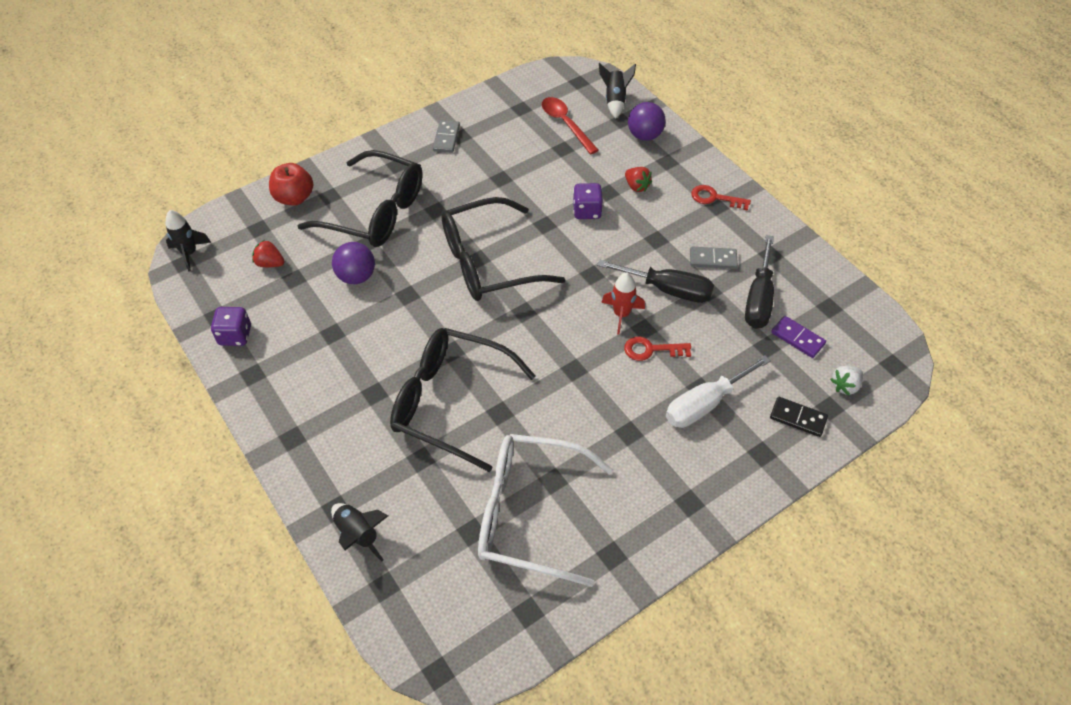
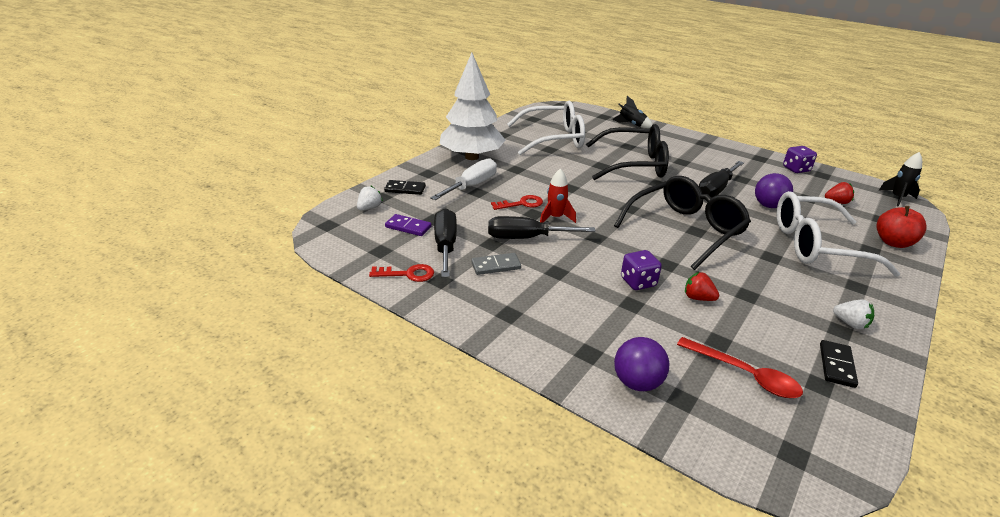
camera: 160 degrees right, 20 degrees down
black glasses [298,150,423,247] -> white glasses [777,191,900,277]
grey domino [433,120,460,153] -> white strawberry [833,300,874,330]
black rocket [599,63,636,119] -> none
red strawberry [625,167,652,192] -> red strawberry moved to [685,272,719,301]
red key [691,185,751,211] -> red key moved to [369,264,434,282]
none -> white tree [440,53,505,160]
none -> black screwdriver [699,161,744,198]
none -> black domino [820,340,858,388]

